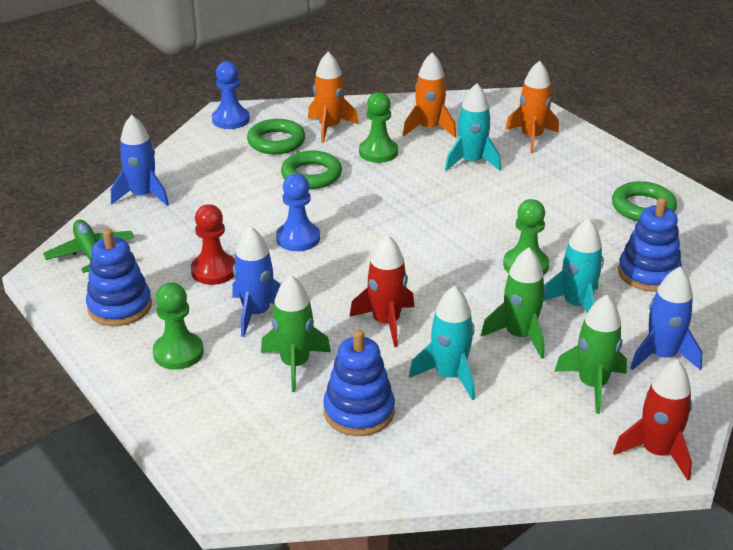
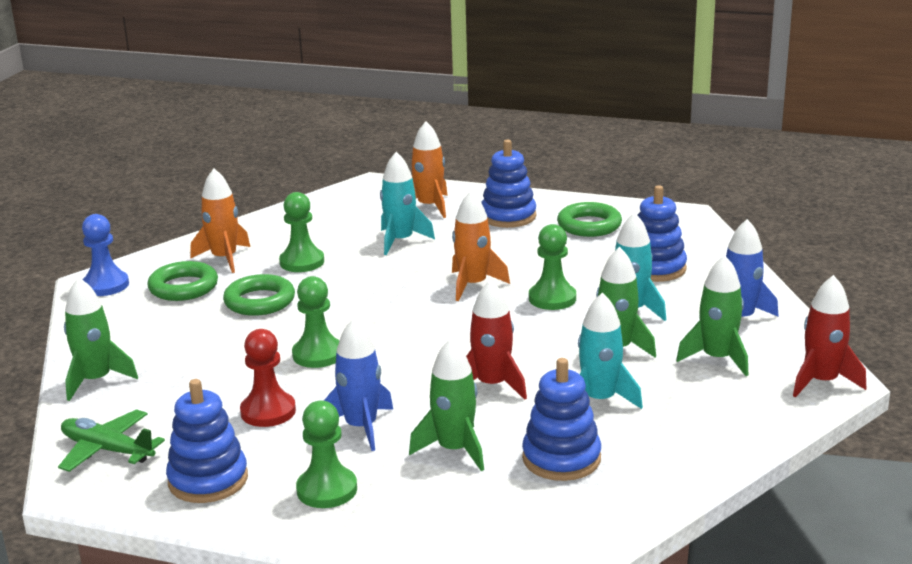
camera: 35 degrees left, 10 degrees down
blue rocket [111,115,169,206] -> green rocket [64,277,138,401]
blue pawn [276,174,320,251] -> green pawn [292,276,340,368]
orange rocket [403,52,456,137] -> orange rocket moved to [452,191,510,301]
none -> blue stacking toy [481,139,536,228]

